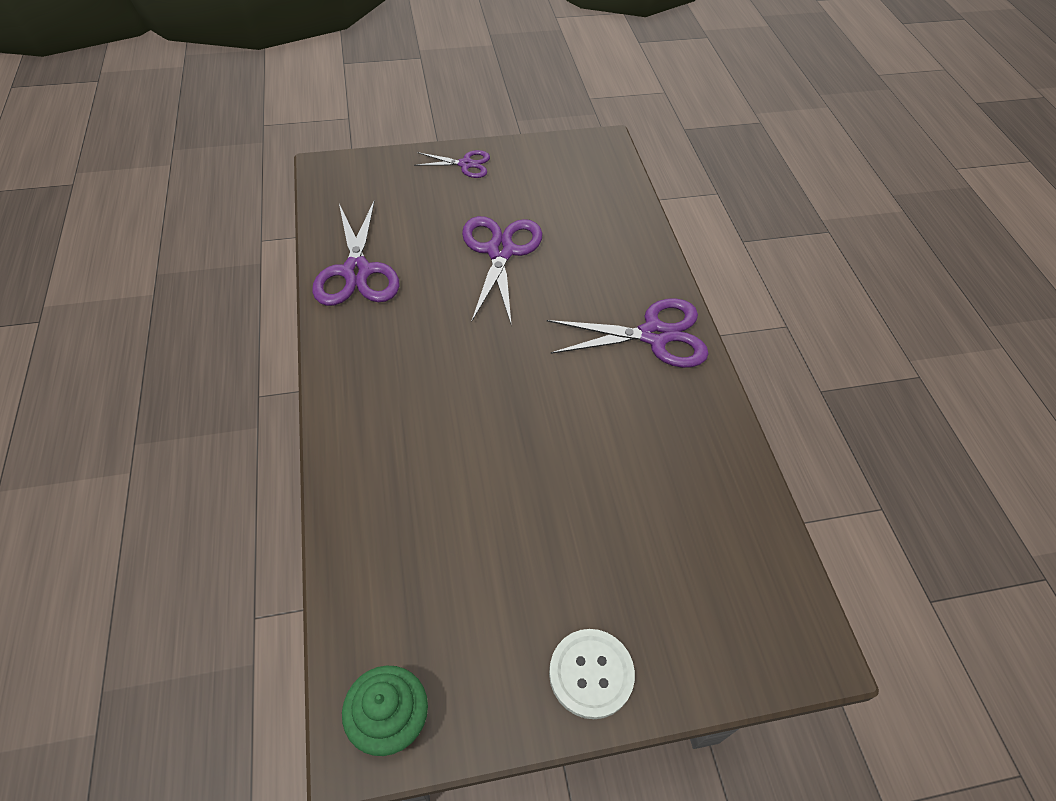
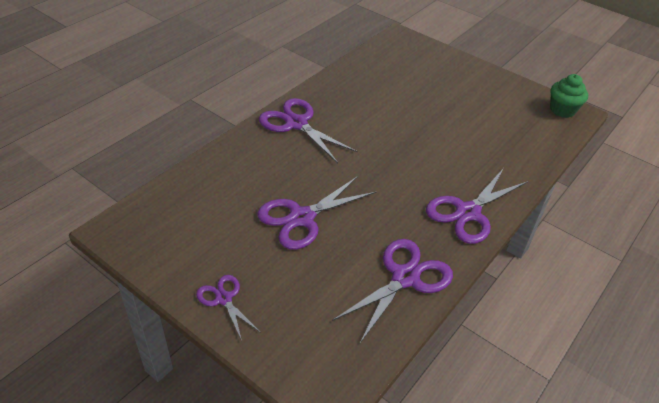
camera: 130 degrees left, 10 degrees down
white button [549,629,635,719] -> none
none -> purple scissors [426,168,528,244]

